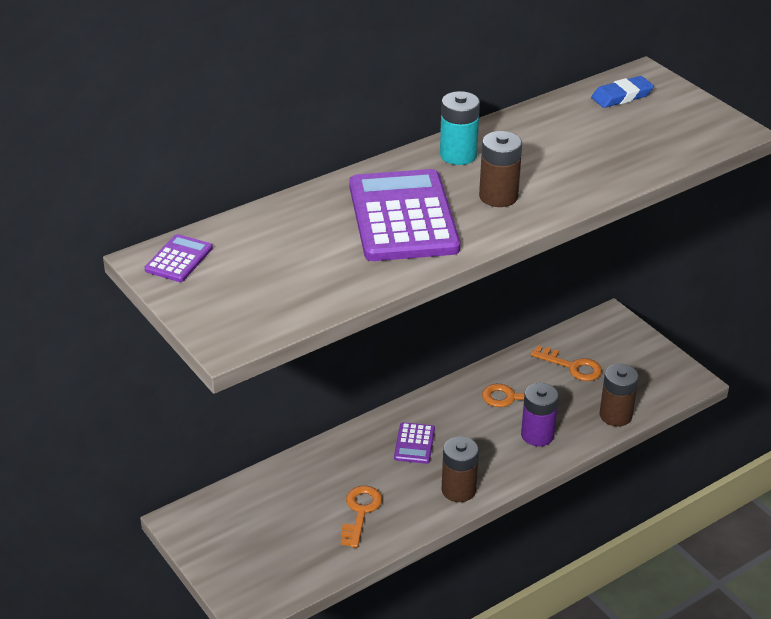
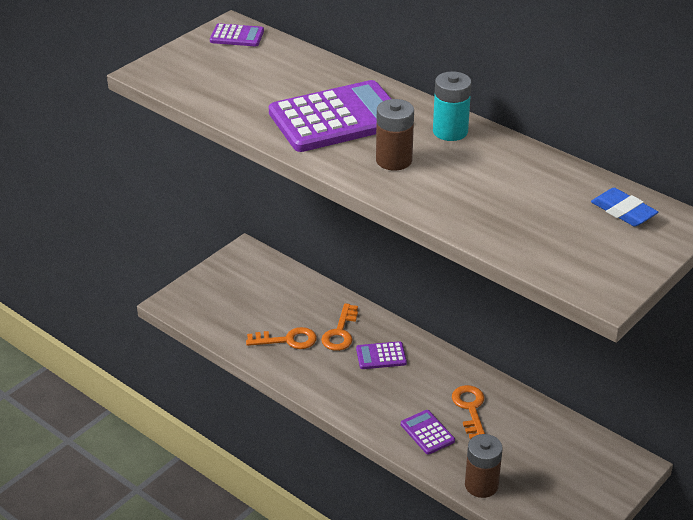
camera: 75 degrees right, 0 degrees up
brown battery [442,436,479,502] -> none
purple battery [521,383,559,446] -> purple calculator [401,410,455,455]
orange key [531,346,602,381] -> orange key moved to [321,303,358,351]

